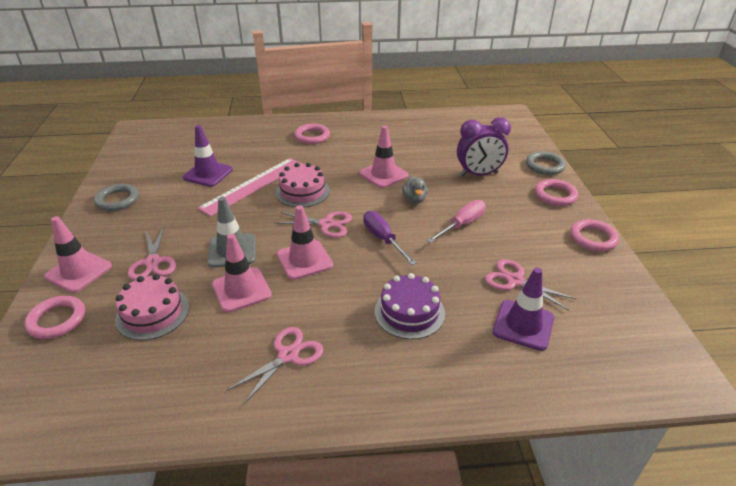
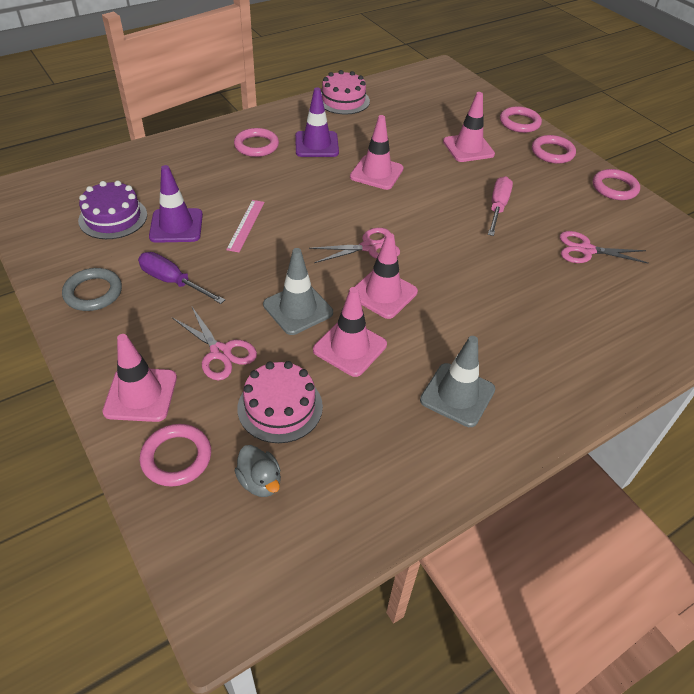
camera: 30 degrees left, 10 degrees up
pink ruler [198,158,302,216] -> pink ruler [226,200,265,252], size x0.54
pink scissors [226,327,324,405] -> grey traffic cone [420,336,495,427]
pink cake [276,163,330,207] -> pink cake moved to [321,70,370,114]
purple screwdriver [363,211,416,265] -> purple screwdriver moved to [138,252,225,304]
purple cake [375,273,445,339] -> purple cake moved to [78,181,147,239]
grey duck [402,176,428,204] -> grey duck moved to [234,445,281,497]
purple clock [457,117,511,177] -> pink traffic cone [443,92,495,162]
purple traffic cone [493,267,554,351] -> purple traffic cone moved to [295,87,339,157]
grey ring [526,151,566,175] -> pink ring [500,106,542,133]

